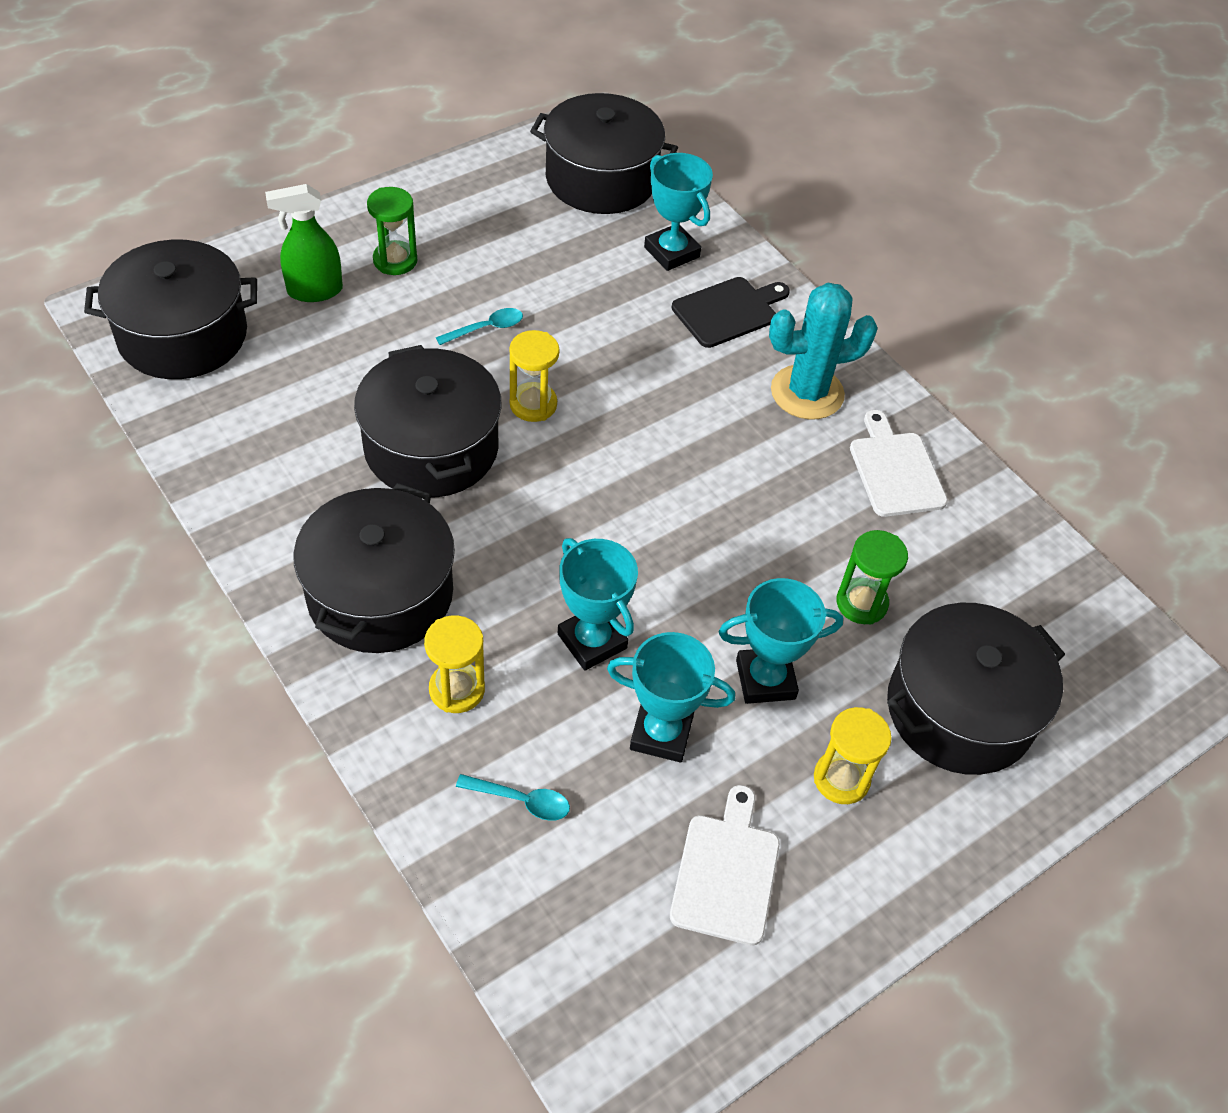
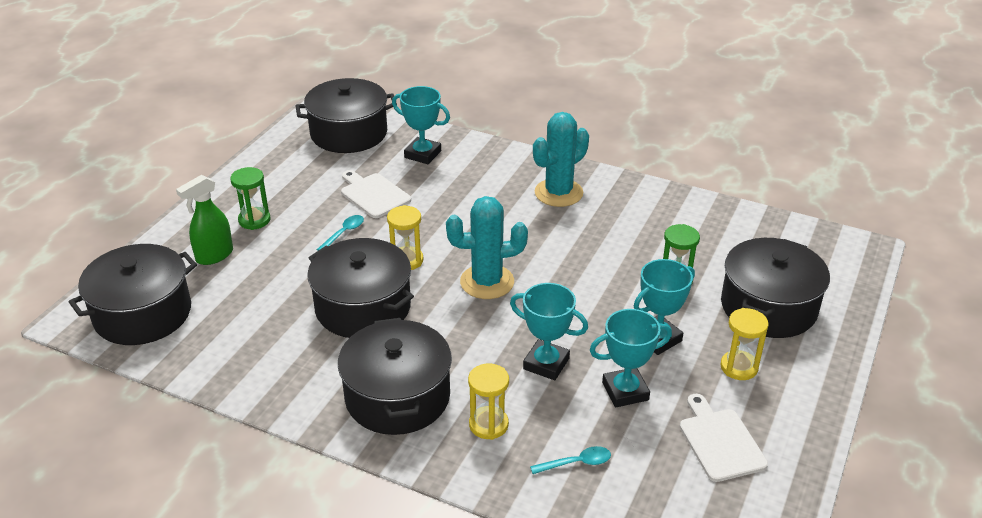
camera: 25 degrees left, 15 degrees down
black cutting board [672,277,790,348] -> none
white cutting board [850,410,948,517] -> white cutting board moved to [341,170,411,218]
none -> turquoise cactus [446,196,528,299]

